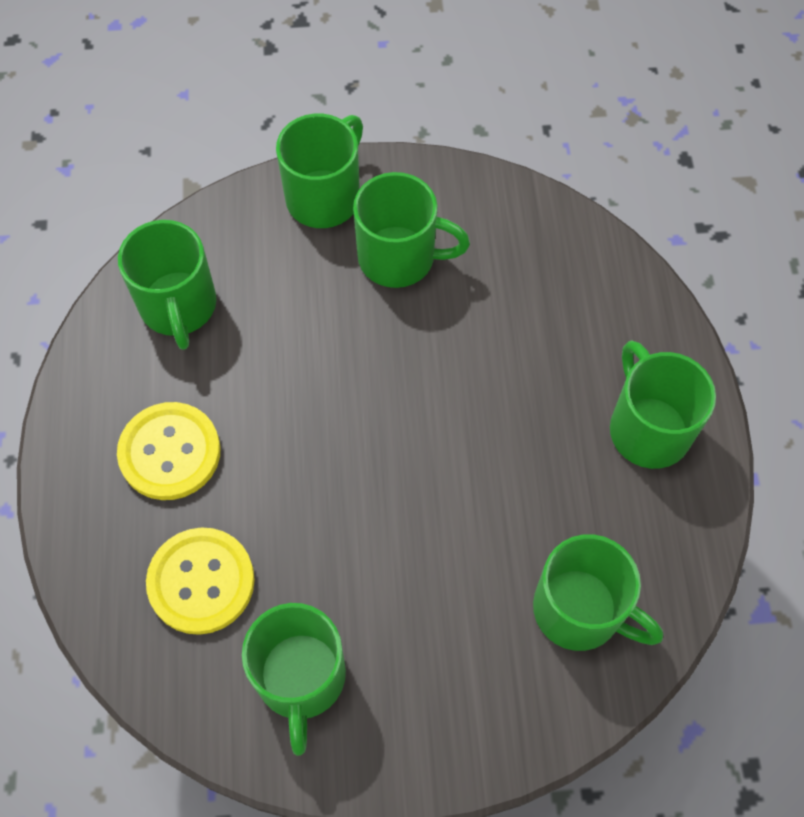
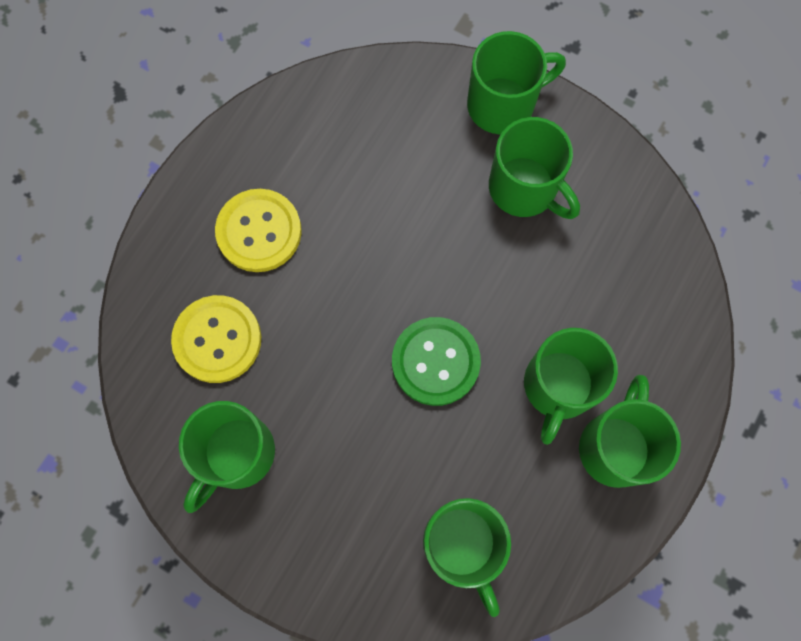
camera: 35 degrees right, 10 degrees up
green mug [118,220,216,350] -> green mug moved to [524,328,618,445]
none -> green button [392,317,481,406]

